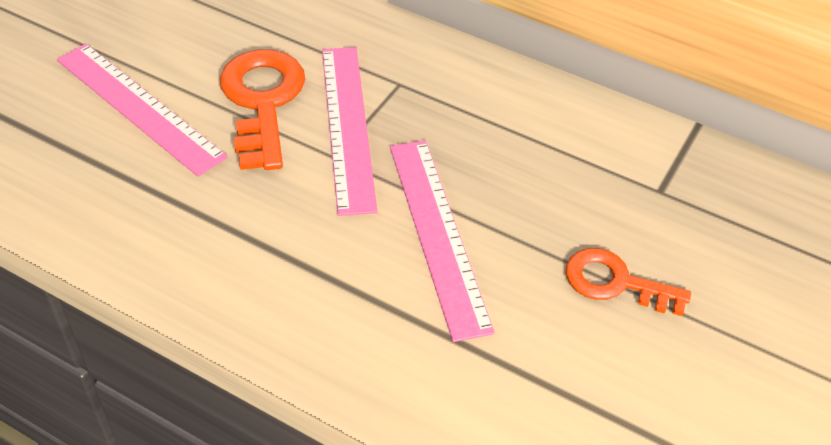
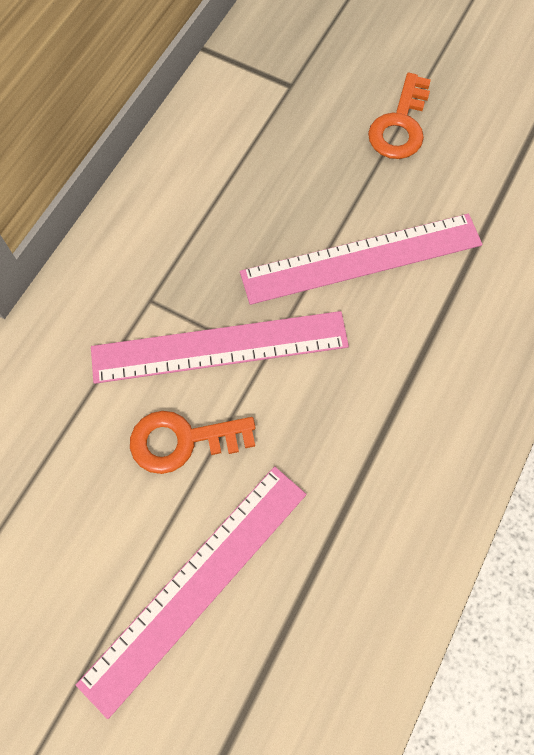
camera: 90 degrees left, 20 degrees up
orange key [220,49,305,170] -> orange key [130,411,256,474], size x0.65

